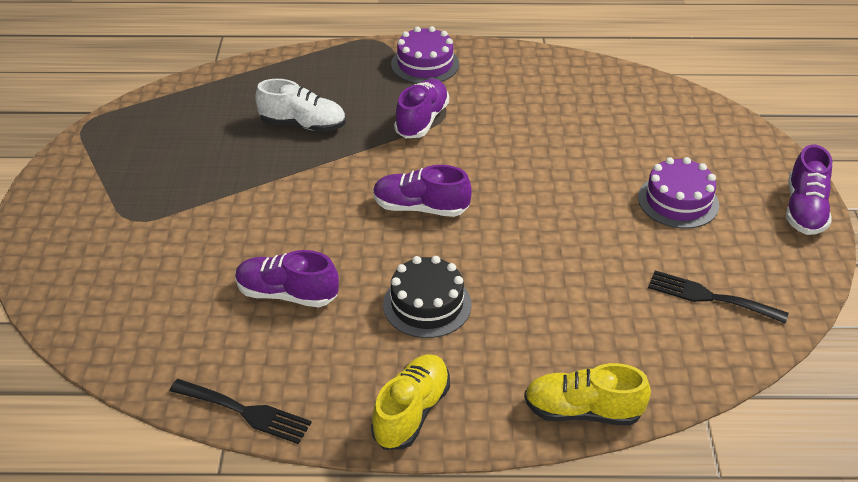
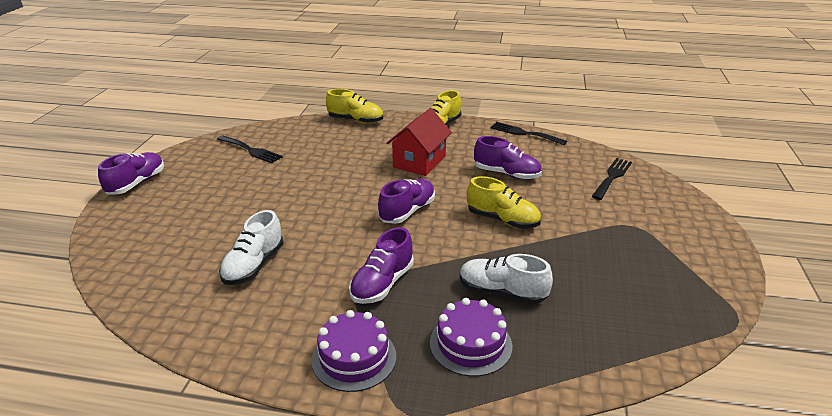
camera: 170 degrees left, 10 degrees down
purple shoe [373,165,472,217] -> purple shoe turned 75 degrees counterclockwise [378,179,435,224]
black cake [383,256,472,338] -> red house [387,108,452,176]
purple cake [638,157,719,229] -> purple cake moved to [430,298,513,377]
none -> white shoe [219,210,284,285]
none -> yellow shoe [467,176,541,228]
none -> black fork [592,158,632,200]

